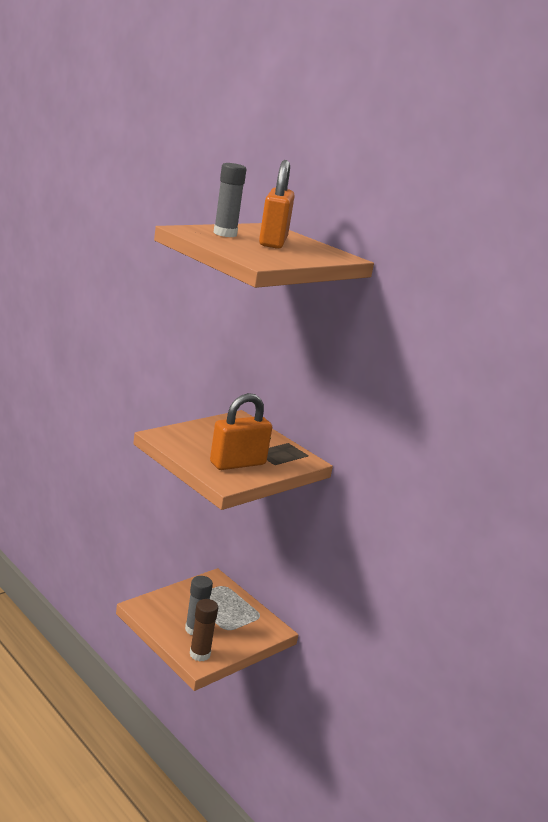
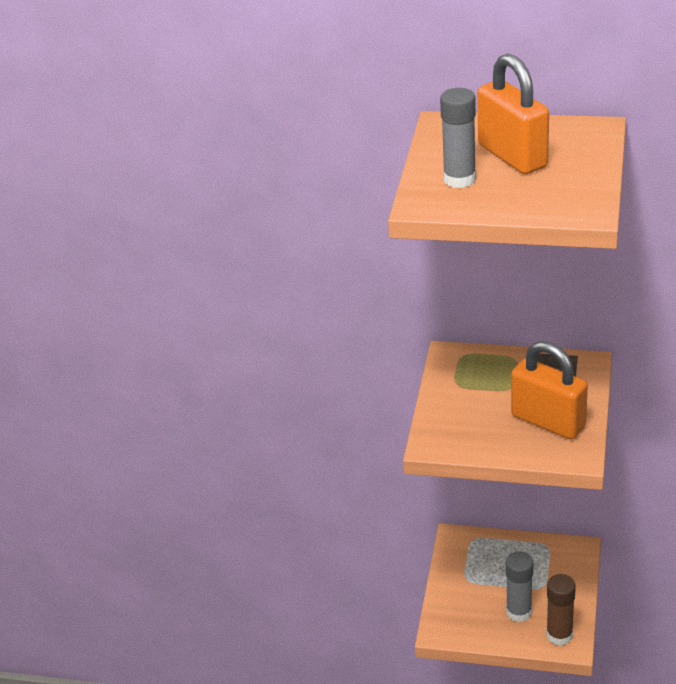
camera: 30 degrees left, 15 degrees up
orange padlock [210,393,272,470] -> orange padlock turned 75 degrees counterclockwise [511,341,588,439]

